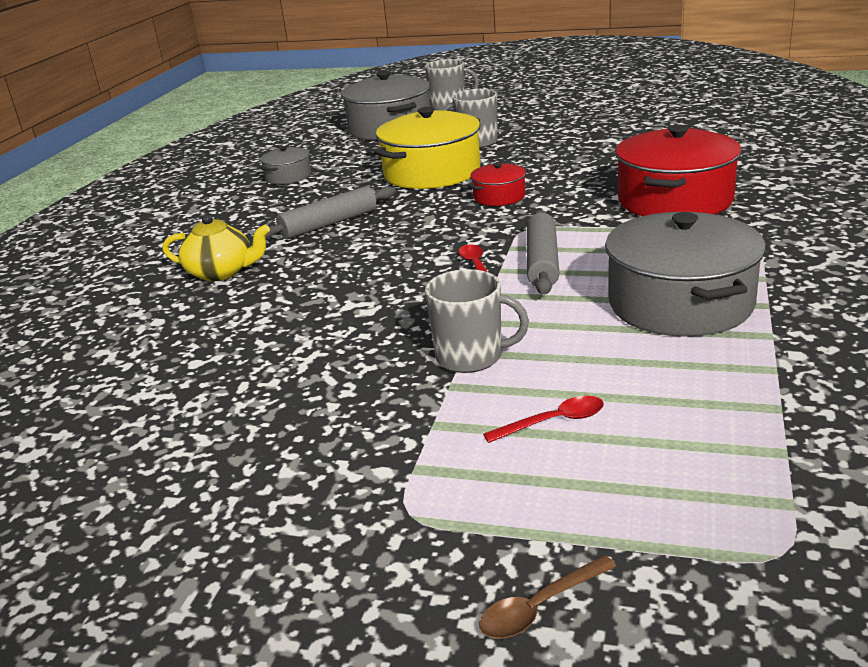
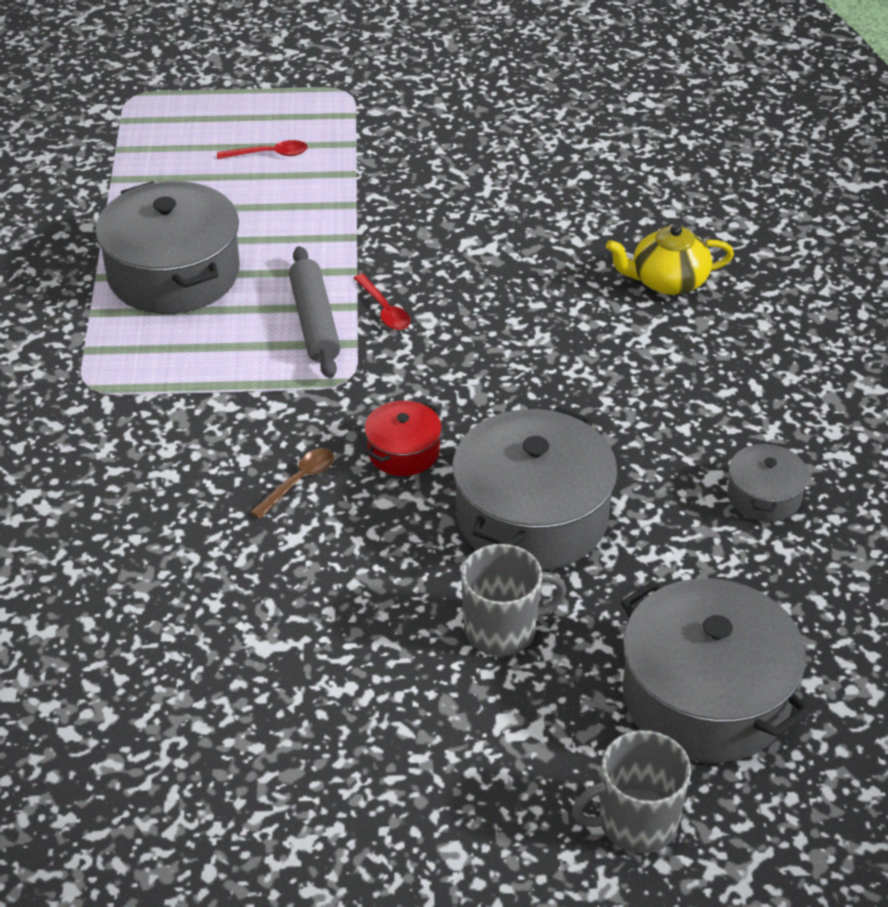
camera: 160 degrees right, 15 degrees up
grey rolling pin [253,186,396,239] -> none
yellow pot [374,107,480,189] -> grey pot [452,406,618,570]
grey mug [425,269,529,373] -> none
brown spoon [479,555,616,639] -> brown spoon moved to [250,448,334,519]
red spoon [483,396,604,443] -> red spoon turned 150 degrees counterclockwise [217,140,308,159]
red pot [615,125,741,216] -> none

